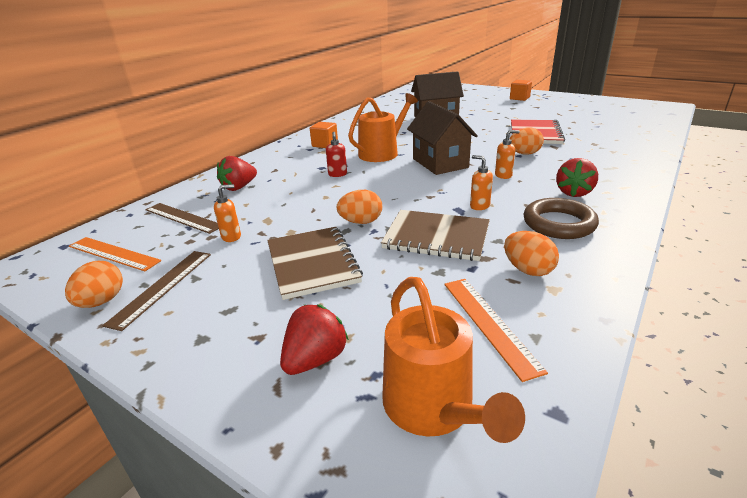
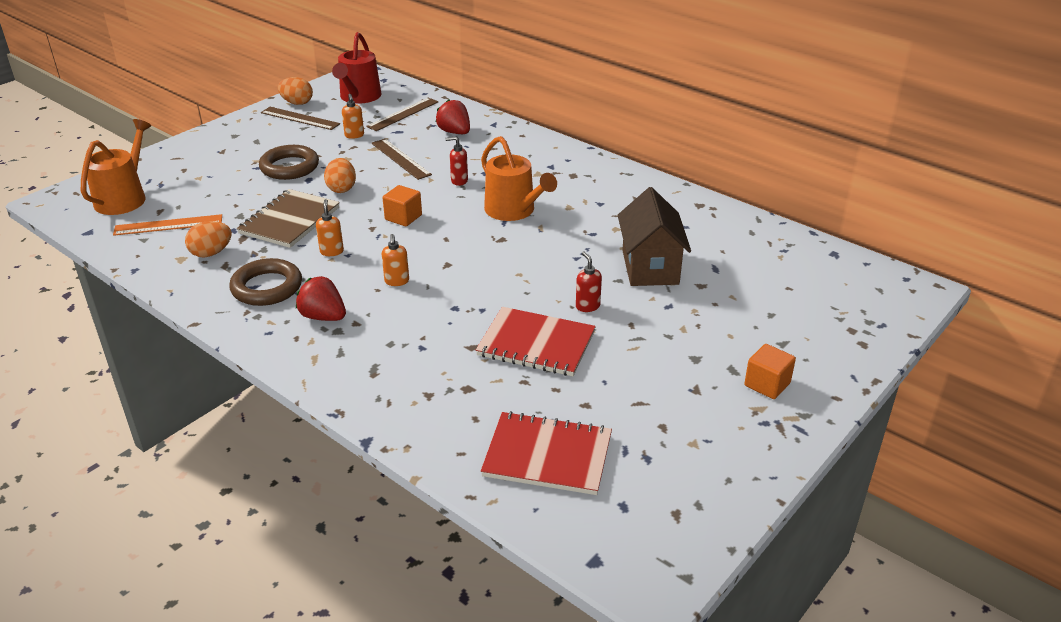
camera: 95 degrees right, 5 degrees up
orange ruler [69,237,161,271] -> red watering can [332,32,382,104]
brown notebook [267,227,363,300] -> brown ring [259,145,319,180]
red strawberry [280,304,349,375] -> none
orange cube [310,122,338,148] -> orange cube moved to [383,185,422,226]
orange watering can [382,277,525,443] -> orange watering can turned 120 degrees clockwise [81,119,151,215]
brown house [407,101,478,175] -> none
orange soap dispenser [470,155,493,210] -> orange soap dispenser turned 60 degrees counterclockwise [316,199,344,256]
orange egg [510,127,544,155] -> none
none -> brown ruler [371,139,432,180]
none -> red notebook [481,411,612,495]
none -> red soap dispenser [576,252,602,312]

